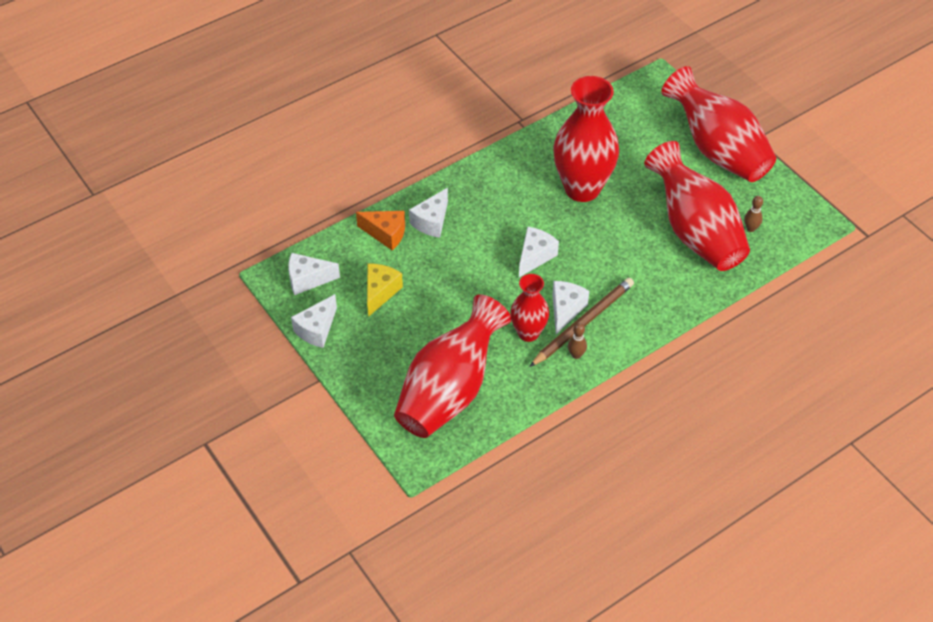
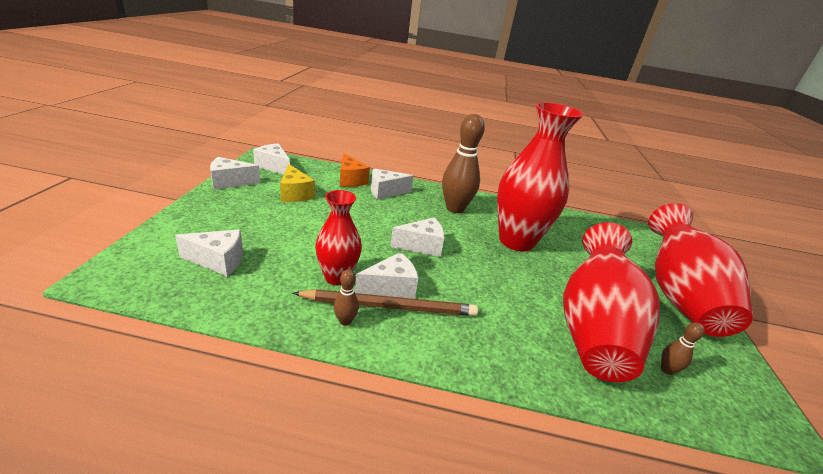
camera: 40 degrees right, 20 degrees down
yellow cheese [367,263,403,317] -> yellow cheese turned 90 degrees clockwise [280,164,315,202]
red vase [394,294,511,438] -> white cheese [175,229,243,276]
none -> brown bowling pin [442,114,485,213]

